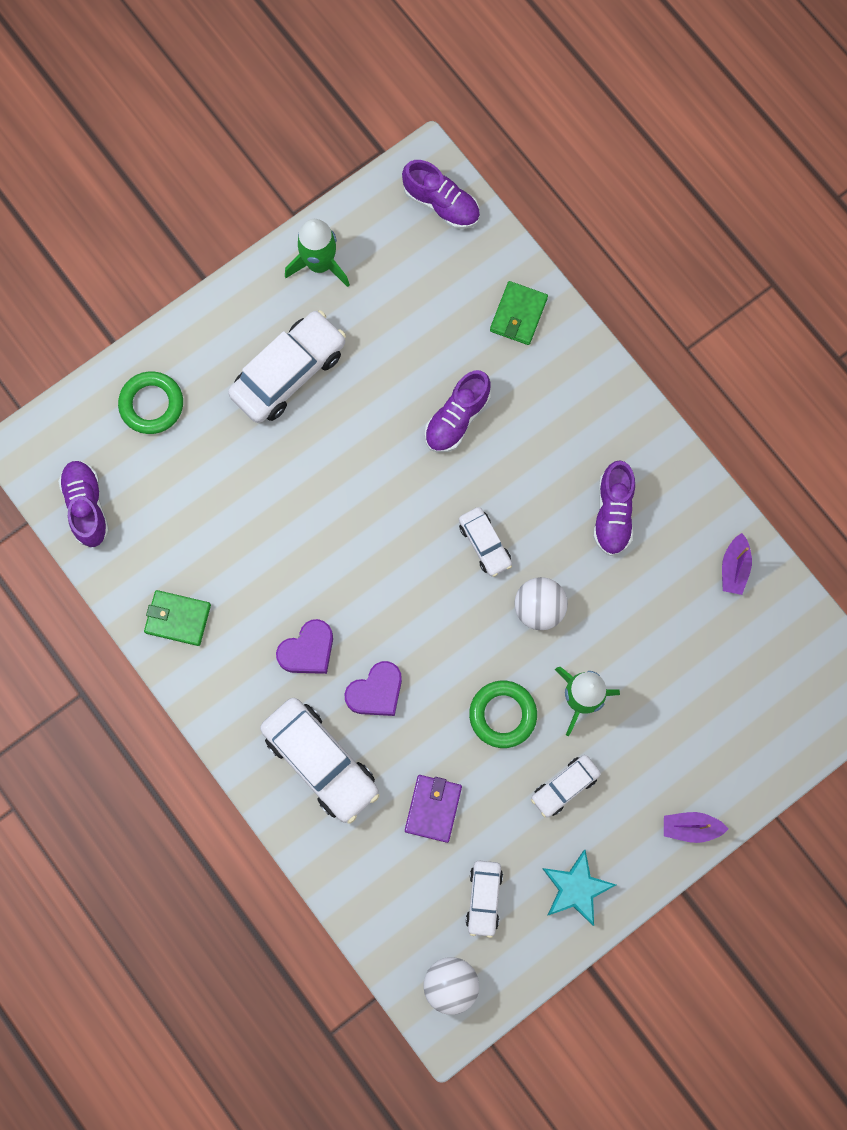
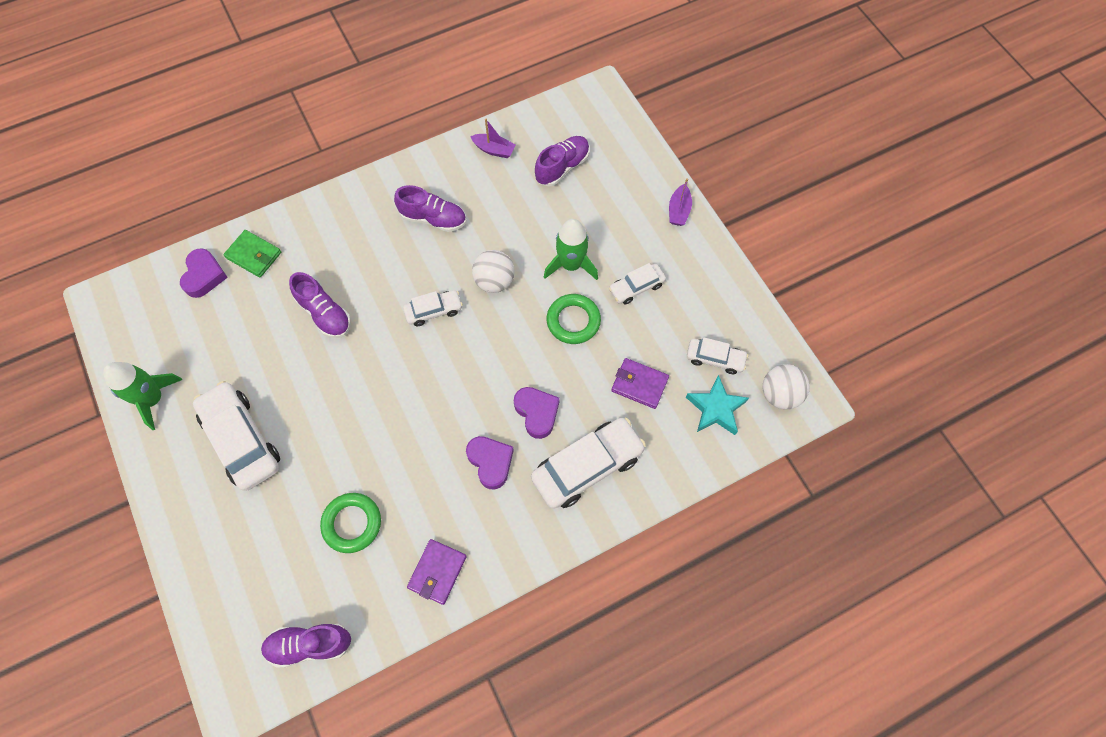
camera: 80 degrees left, 10 degrees down
green ring [118,371,183,434] -> green ring moved to [320,493,381,553]
green wallet [144,590,211,646] -> purple wallet [407,539,467,605]
purple shoe [402,160,480,229] -> purple shoe moved to [535,136,590,187]
white car [531,755,601,818] -> white car turned 90 degrees clockwise [609,263,666,304]
turquoise star [542,850,616,926] -> turquoise star moved to [686,375,749,435]
none -> purple heart [180,248,228,298]

